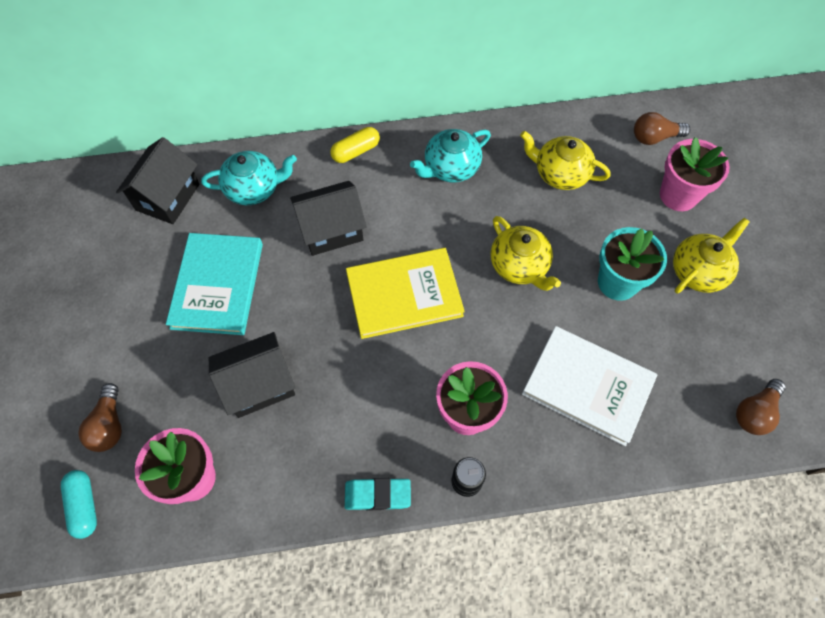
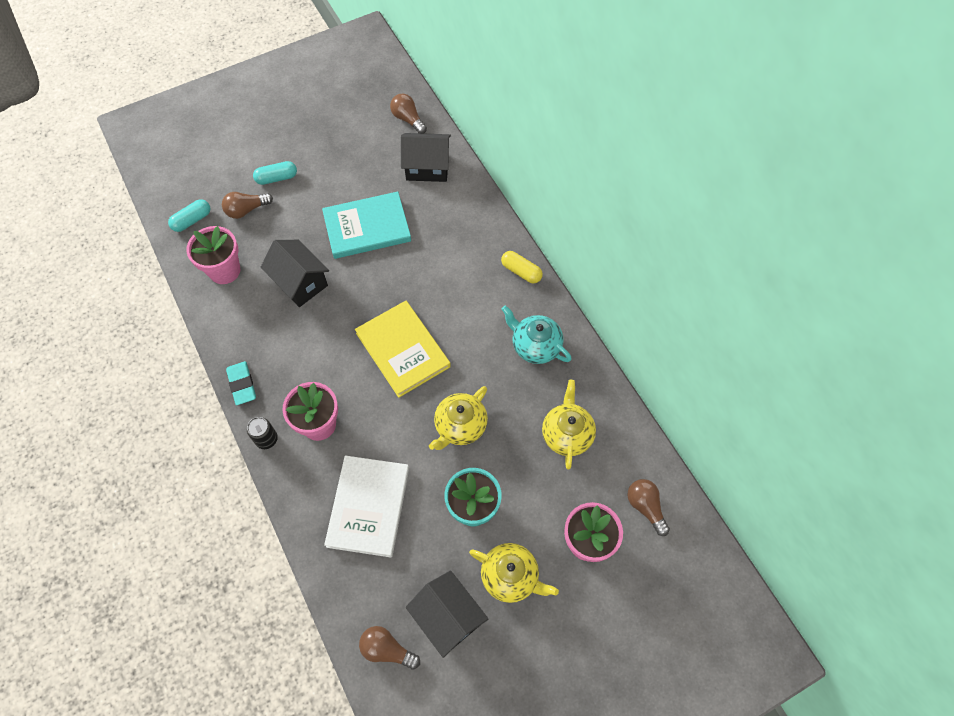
camera: 70 degrees right, 0 degrees up
turquoise teapot [201,151,297,205] -> none
black house [290,181,367,256] -> black house moved to [406,570,489,658]
none -> turquoise capsule [253,161,297,185]
none -> brown light bulb [390,93,427,134]

